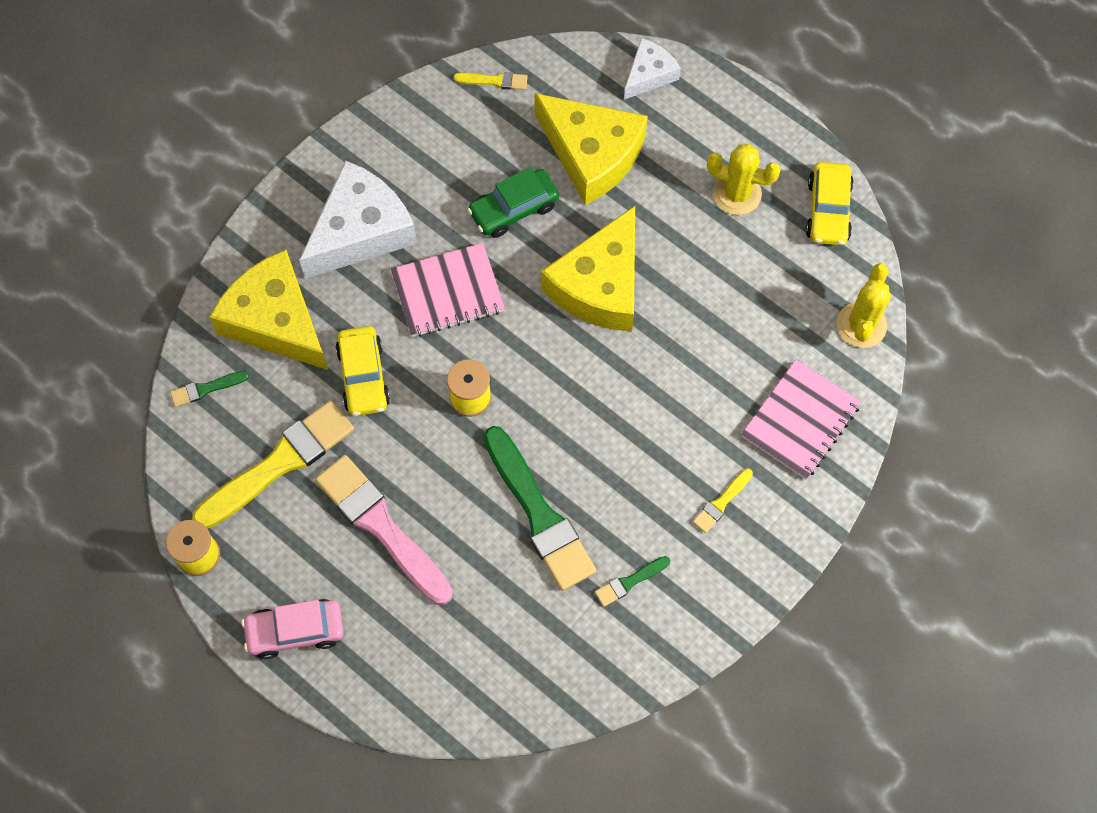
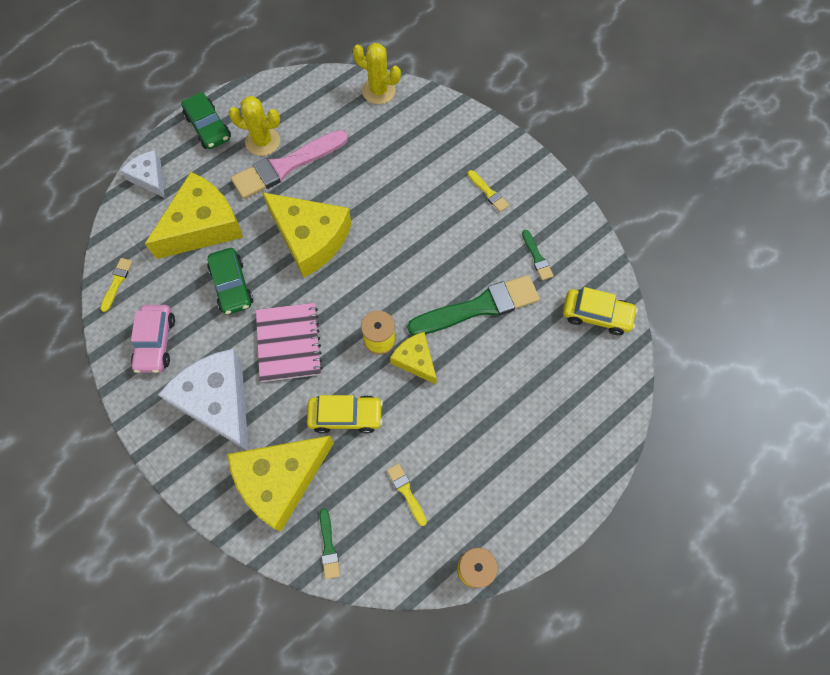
camera: 80 degrees left, 0 degrees up
yellow brush [192,400,354,529] -> yellow brush [387,463,427,526], size x0.44
pink car [241,599,344,659] -> pink car moved to [131,305,175,373]
pink brush [315,455,453,605] -> pink brush moved to [231,130,348,199]
yellow cactus [707,144,781,215] -> yellow cactus turned 75 degrees clockwise [228,96,280,156]
pink notebook [741,359,861,479] -> none
yellow car [806,162,854,245] -> yellow car moved to [563,287,638,335]
none -> green car [181,92,231,149]
none -> yellow cheese [390,332,437,384]

